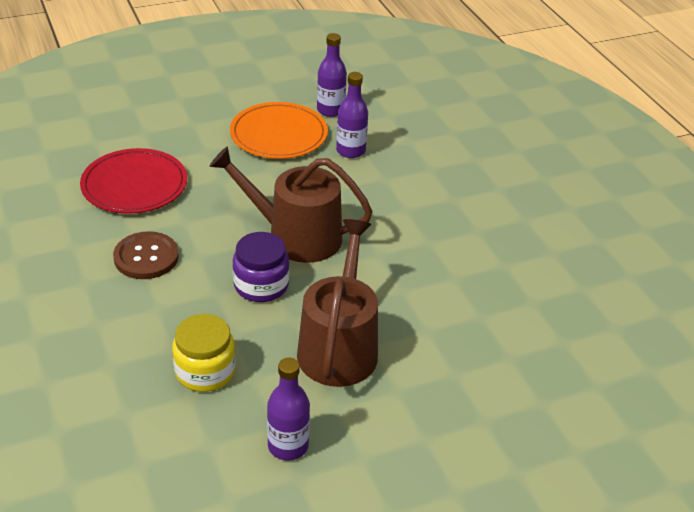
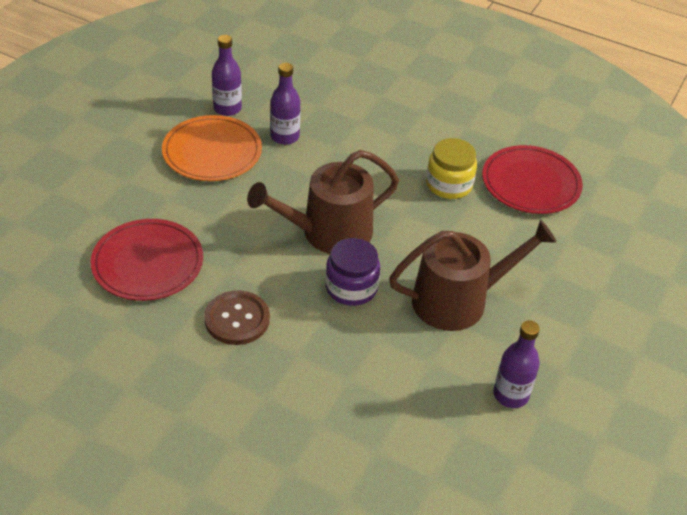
camera: 40 degrees left, 5 degrees up
yellow jar [172,314,236,392] -> yellow jar moved to [426,138,477,199]
brown watering can [297,219,378,387] -> brown watering can turned 105 degrees clockwise [389,220,556,331]
none -> red plate [482,145,583,214]

